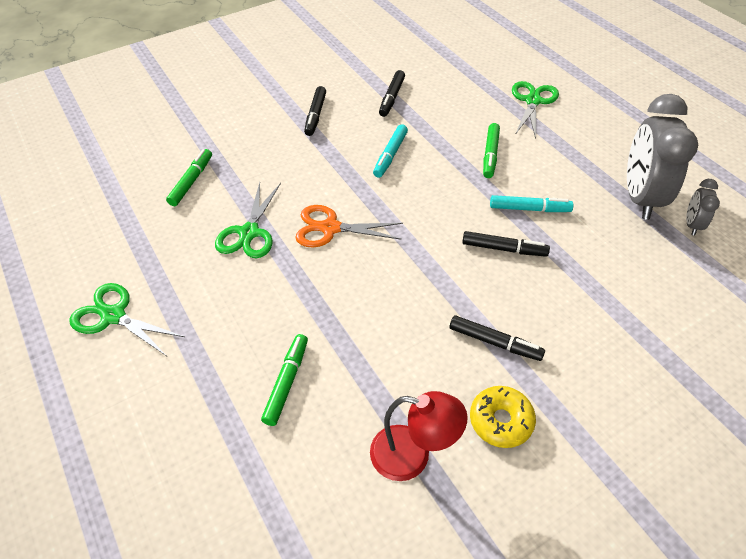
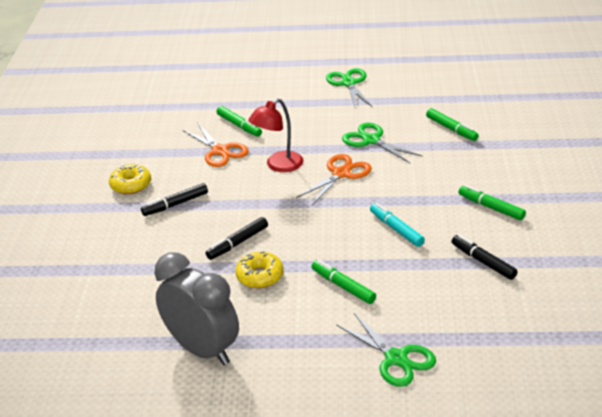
camera: 125 degrees right, 15 degrees down
green scissors [69,283,185,356] -> green scissors turned 75 degrees counterclockwise [326,68,372,108]
black marker [304,86,326,136] -> green marker [458,185,526,220]
red lamp [370,391,468,481] -> red lamp moved to [248,99,303,172]
turquoise marker [490,195,573,212] -> yellow donut [235,251,284,288]
grey clock [686,179,720,236] -> none
none -> orange scissors [183,124,249,167]

